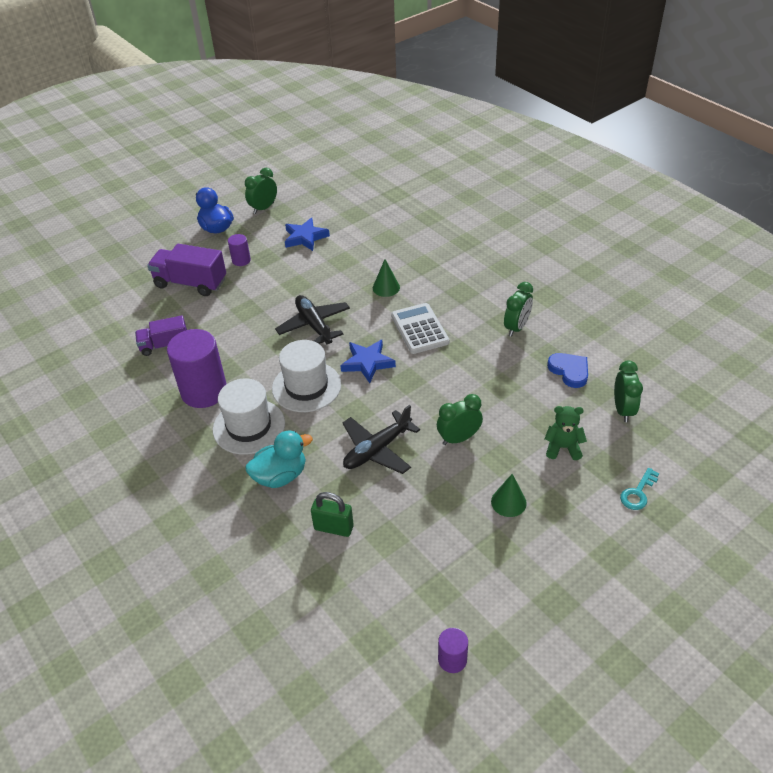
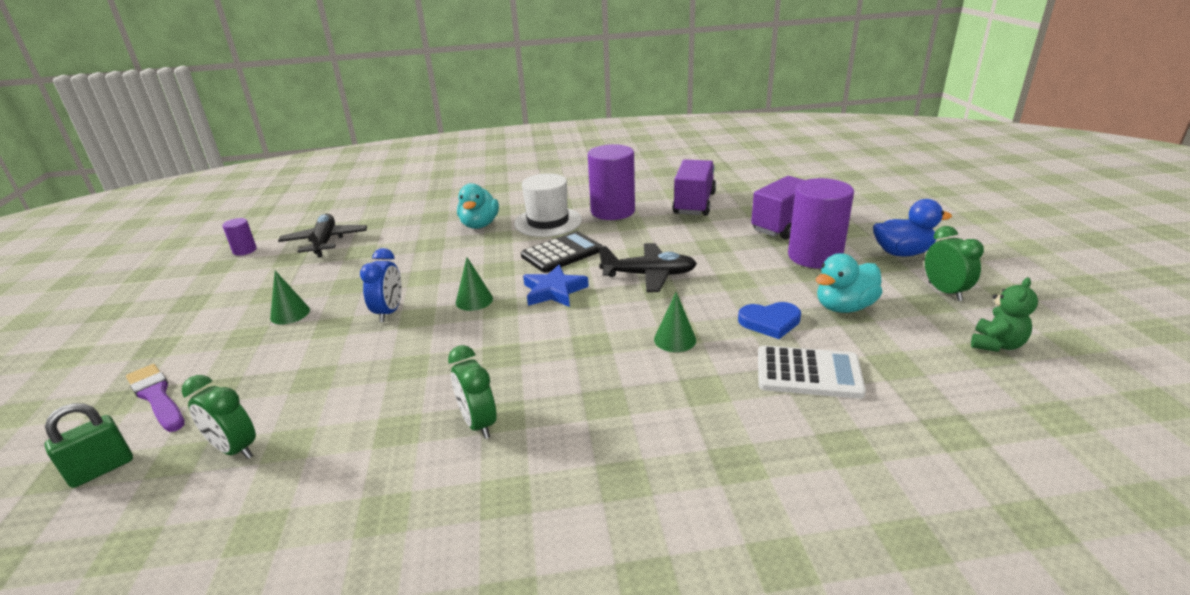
camera: 120 degrees right, 15 degrees down
purple truck [135,315,187,356] -> purple truck [673,159,716,216], size x1.56
purple cylinder [228,234,251,266] -> purple cylinder [788,178,854,269], size x2.12
white hat [272,340,341,412] -> black calculator [521,231,602,273]
blue star [285,217,330,251] -> turquoise duck [816,253,882,313]
green padlock [311,492,354,537] -> green padlock moved to [44,403,133,488]
black plane [342,405,420,474] -> black plane moved to [278,214,367,258]
white calculator [391,303,449,354] -> white calculator moved to [758,346,866,399]
green clock [437,394,483,445] -> blue clock [360,248,402,322]
green teddy bear [544,406,587,460] -> green teddy bear moved to [971,277,1038,352]
blue heart [547,353,588,388] -> blue heart moved to [738,302,801,339]
turquoise key [620,468,659,510] -> purple brush [126,364,185,432]
none -> green cone [456,257,493,311]

